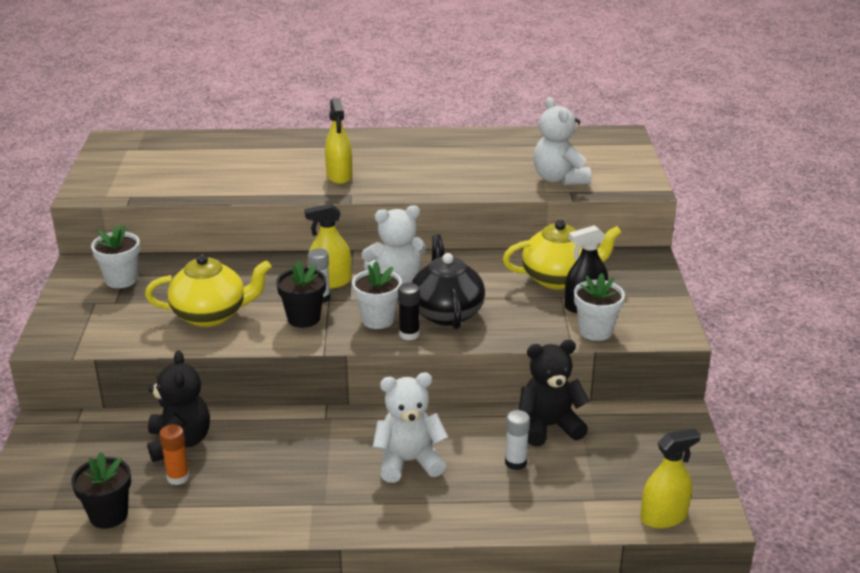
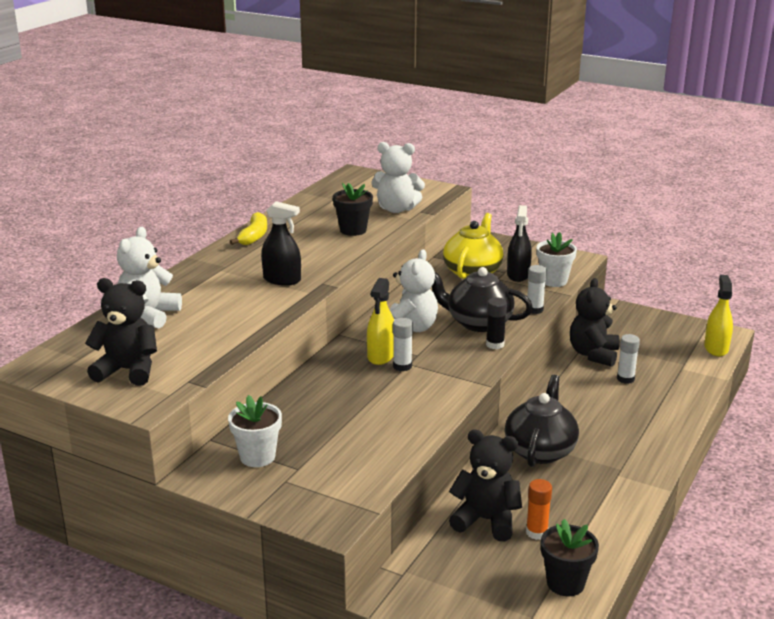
camera: 60 degrees left, 5 degrees down
yellow teapot [145,254,271,327] -> none
black flower pot [276,260,326,328] -> black flower pot moved to [333,183,373,236]
yellow spray bottle [325,98,352,184] -> black spray bottle [261,201,301,285]
white flower pot [352,261,402,329] -> none
white teddy bear [373,373,448,483] -> white teddy bear moved to [117,227,182,329]
none -> black teddy bear [85,278,157,386]
none -> yellow banana [230,212,267,245]
none -> black teapot [505,375,579,467]
none -> white glue stick [526,265,547,314]

